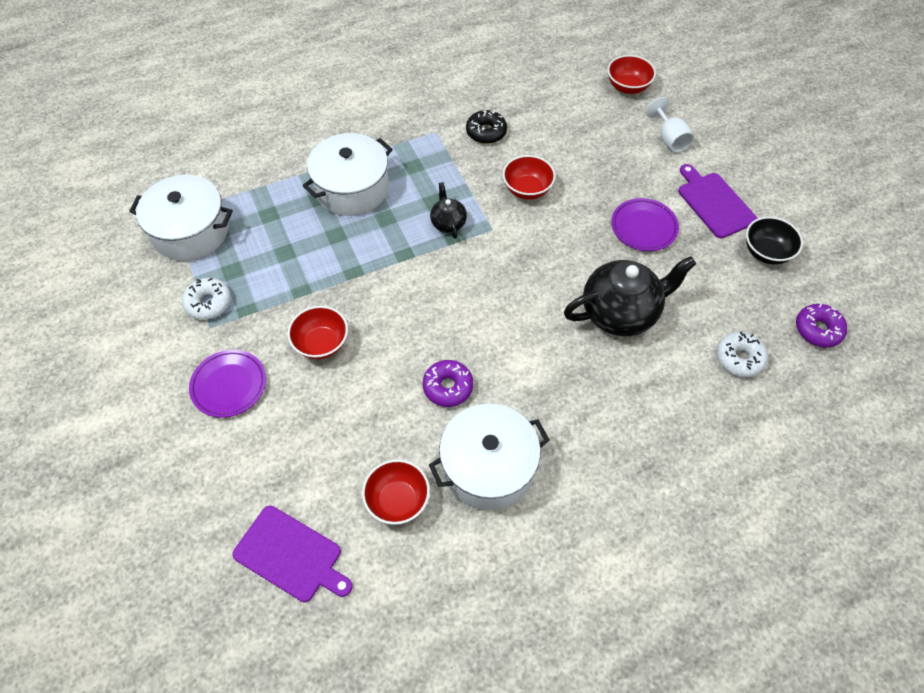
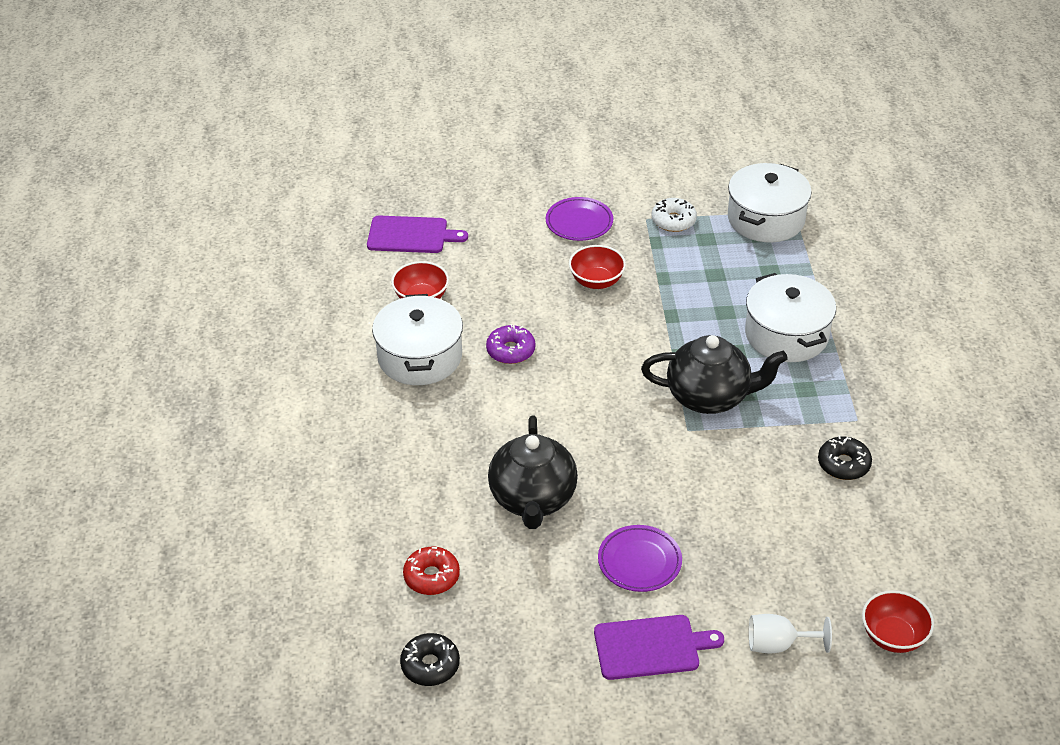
camera: 110 degrees right, 15 degrees down
purple cutting board [232,506,353,602] -> purple cutting board turned 135 degrees counterclockwise [367,216,468,253]
black teapot [430,182,467,239] -> black teapot [641,335,788,414], size x2.01
red bowl [503,155,556,200] -> none
white donut [716,332,768,377] -> red donut [403,547,460,595]
black bowl [746,217,803,265] -> none
purple donut [796,304,847,348] -> black donut [400,633,460,686]

